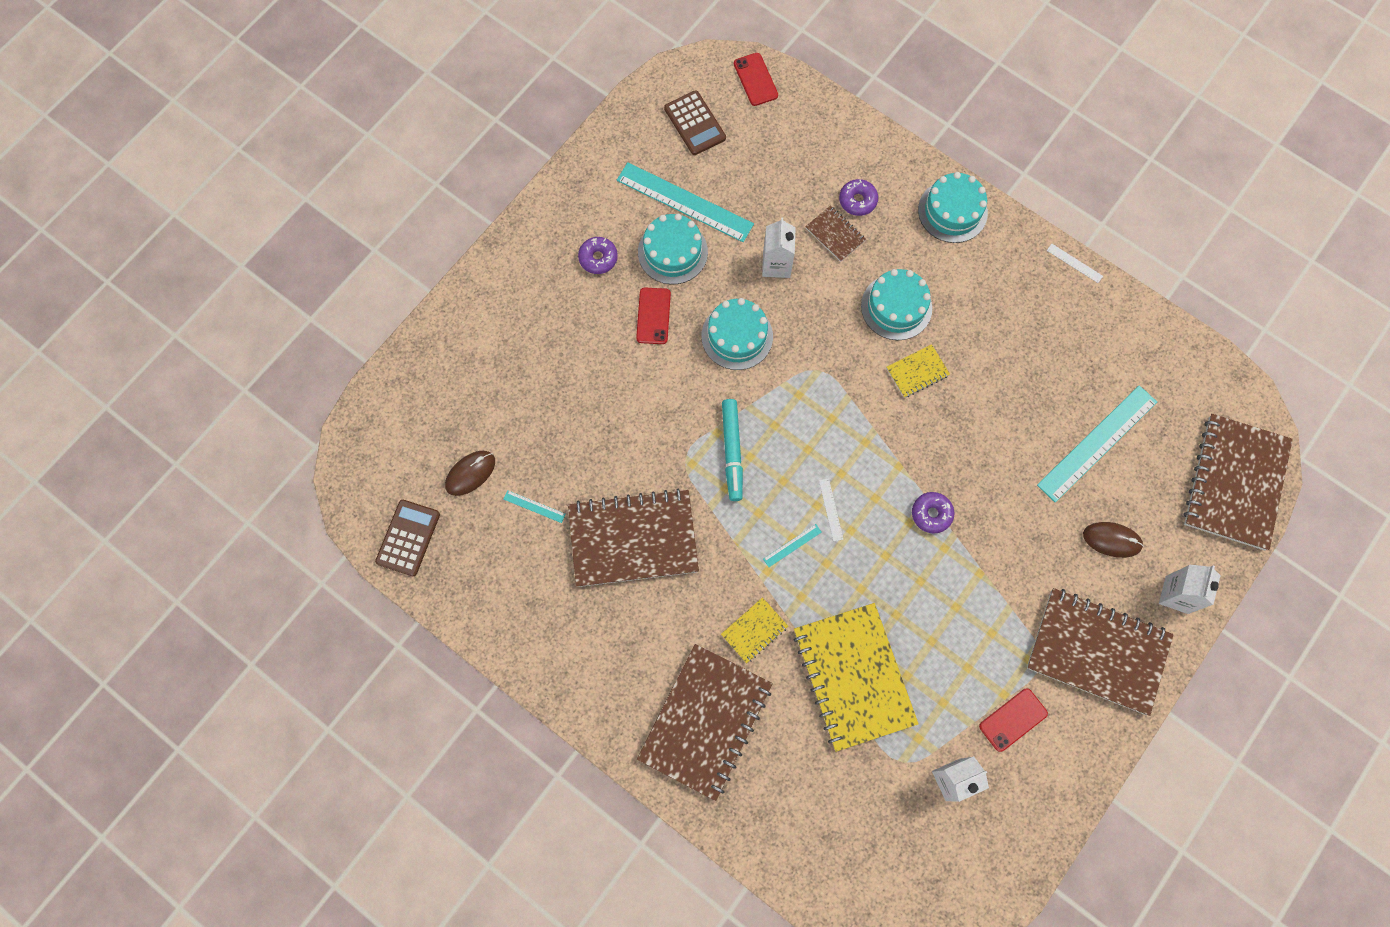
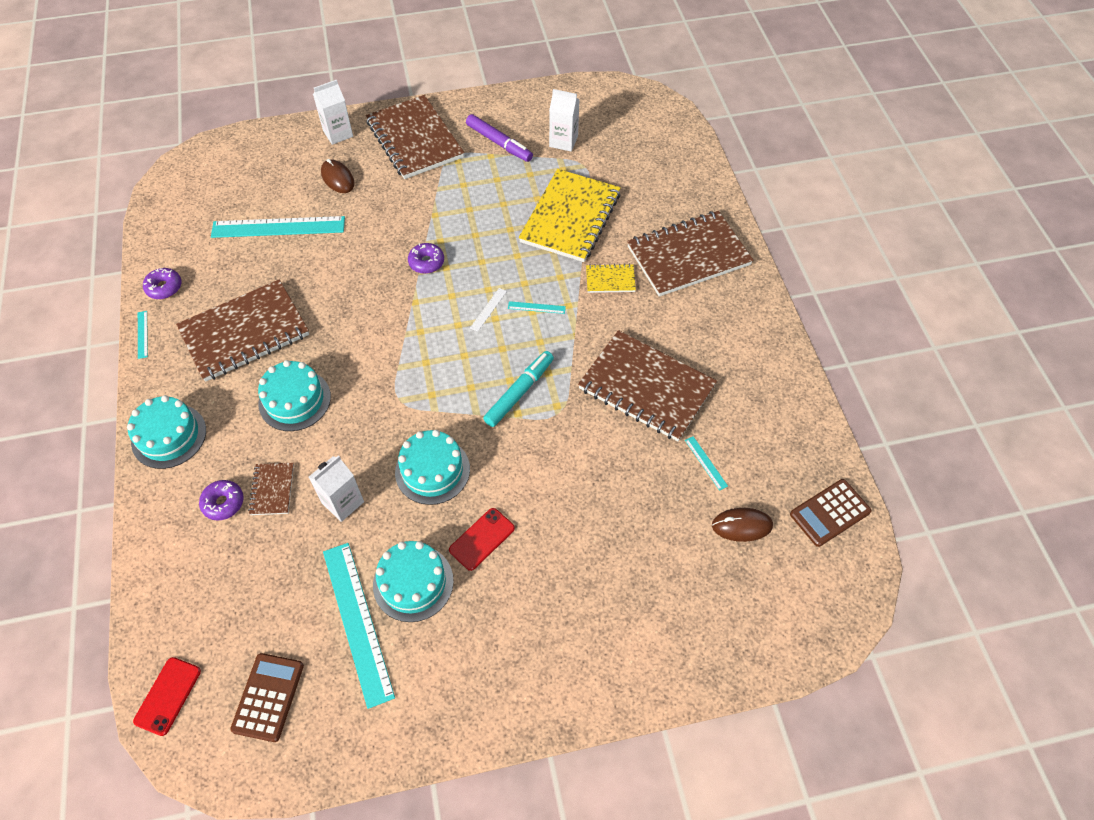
camera: 140 degrees left, 15 degrees down
purple donut [578,237,618,274] -> purple donut moved to [143,268,181,299]
yellow notebook [886,344,950,398] -> none
red phone [979,688,1048,752] -> purple marker [466,114,533,162]
white ruler [1047,244,1103,283] -> turquoise ruler [138,311,148,359]
brown notebook [1183,414,1293,550] -> brown notebook moved to [176,279,309,382]

